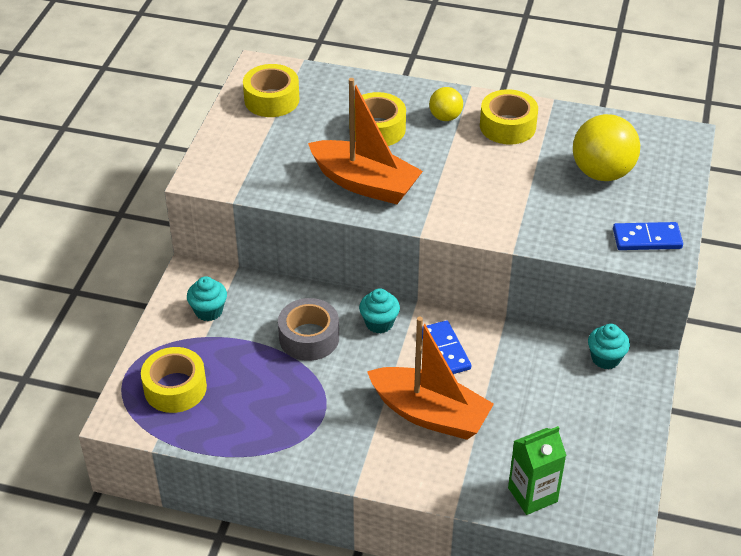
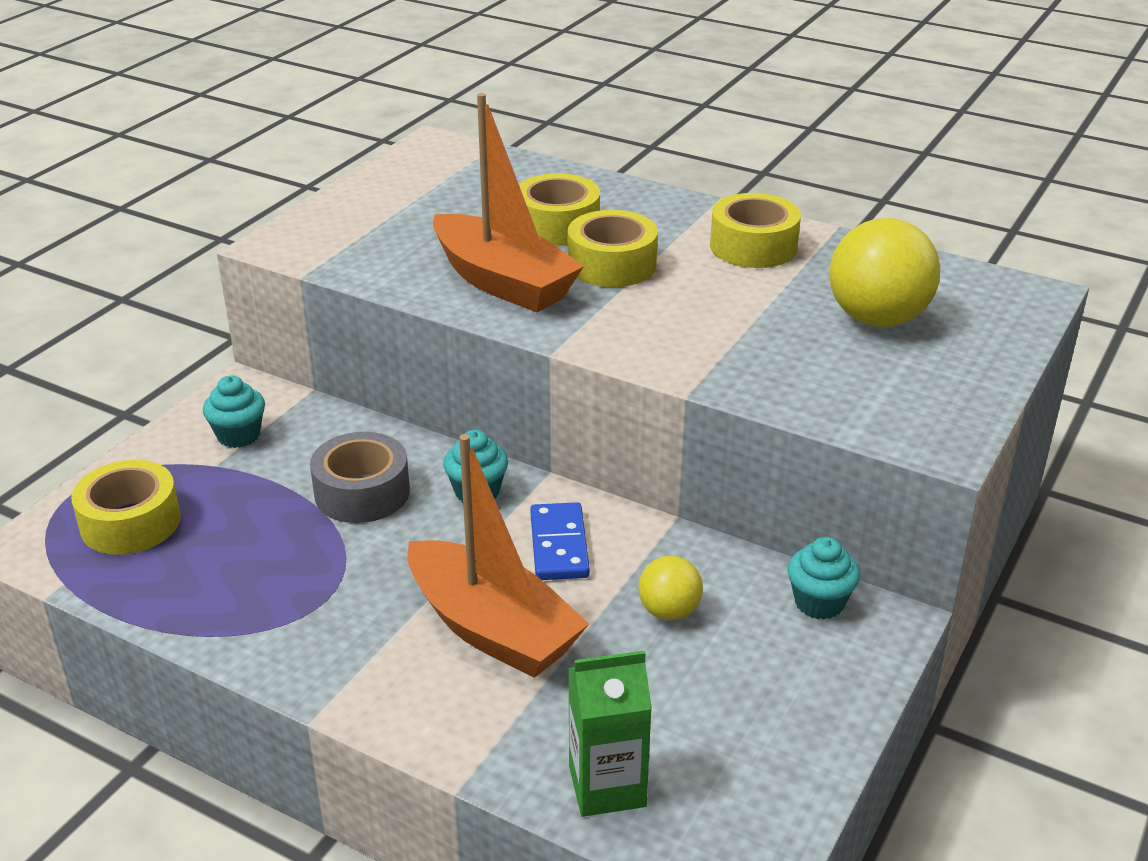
camera: 15 degrees right, 10 degrees down
yellow tape [243,64,299,117] -> yellow tape moved to [568,210,658,287]
yellow ball [429,87,463,121] -> yellow ball moved to [638,556,703,620]
blue domino [613,222,683,250] -> none

